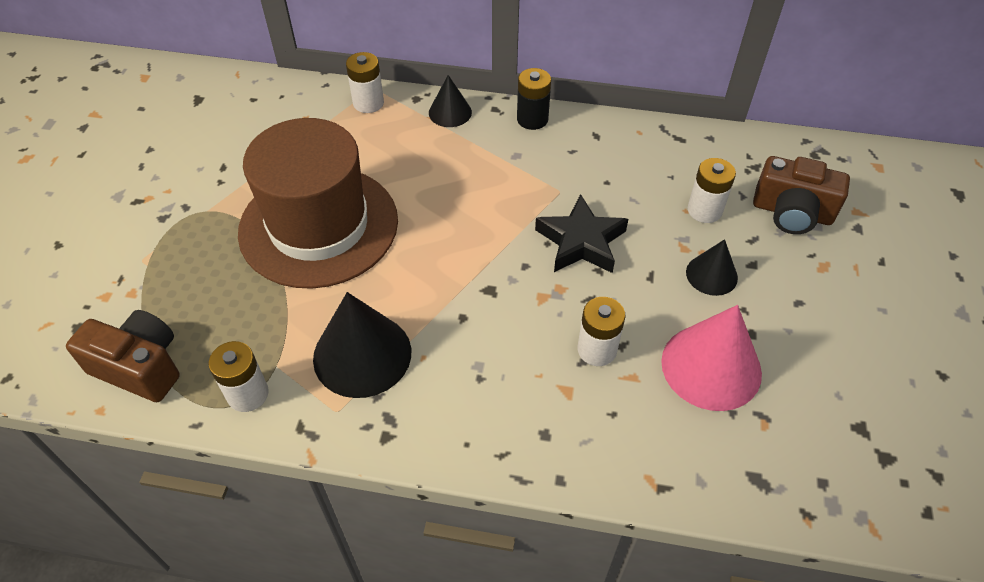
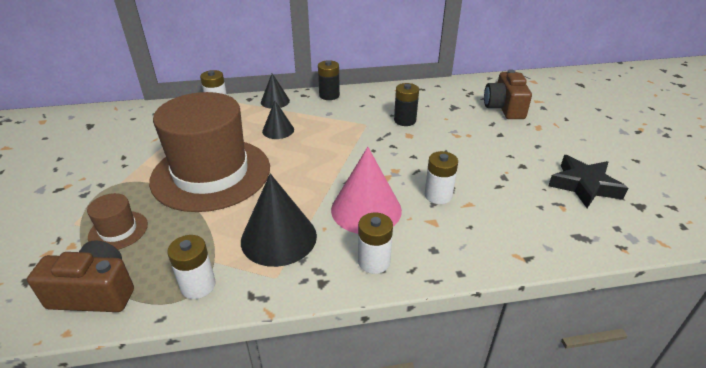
camera: 20 degrees left, 15 degrees down
black star [535,194,628,273] -> black star moved to [548,155,628,208]
pink cone [661,305,762,411] -> pink cone moved to [331,147,402,234]
black cone [686,239,738,296] -> black cone moved to [262,101,294,139]
white battery [688,158,736,223] -> white battery moved to [358,212,393,274]
brown camera [753,156,850,234] -> brown camera turned 90 degrees clockwise [484,69,532,119]
none -> brown hat [87,193,148,250]
none -> black battery [394,83,419,126]

